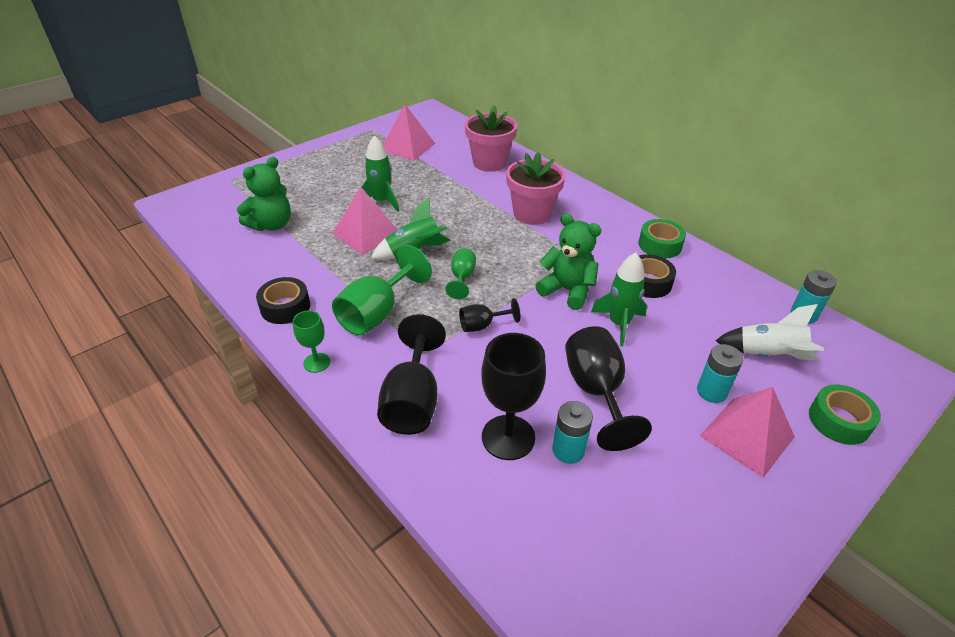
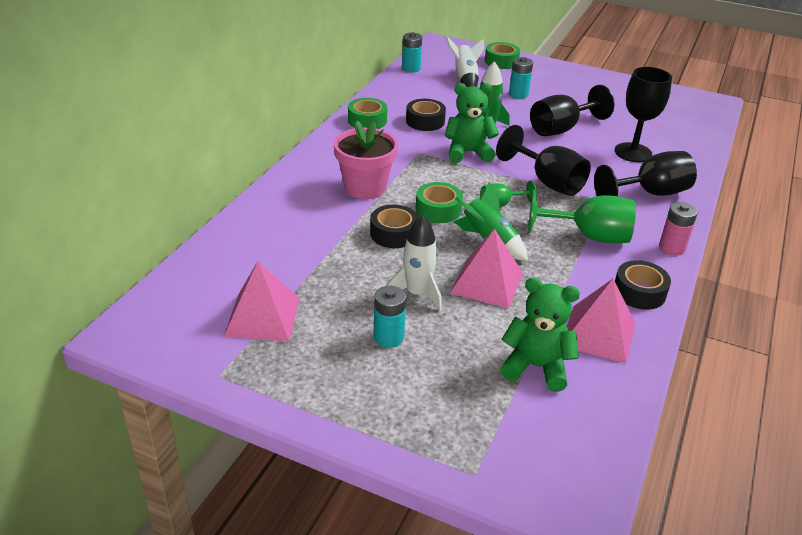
camera: 115 degrees left, 5 degrees down
green goblet [293,310,330,373] -> pink battery [659,202,698,256]
green rocket [361,135,399,212] -> white rocket [387,215,442,311]
black goblet [459,298,520,332] -> black goblet [496,125,591,196], size x1.84
pink flower pot [465,105,517,172] -> none
green teddy bear [535,213,601,310] -> green teddy bear turned 75 degrees clockwise [444,83,499,163]
turquoise battery [552,401,593,464] -> turquoise battery moved to [373,286,406,348]
pink pyramid [700,387,795,478] -> pink pyramid moved to [567,279,635,364]
none -> black tape [370,205,419,248]
none -> green tape [416,182,463,223]

